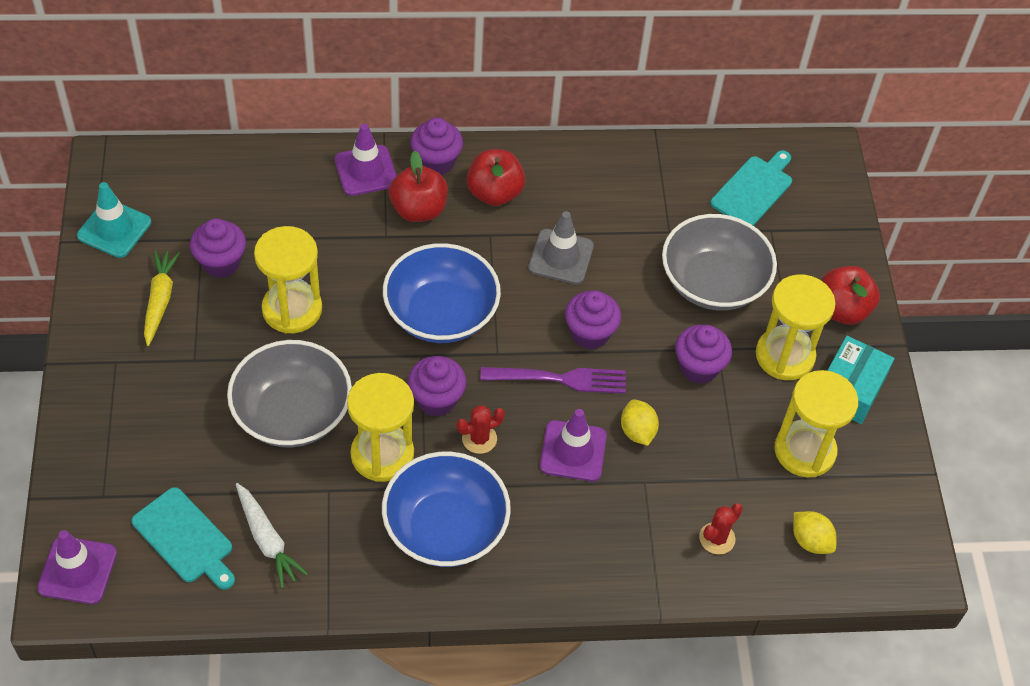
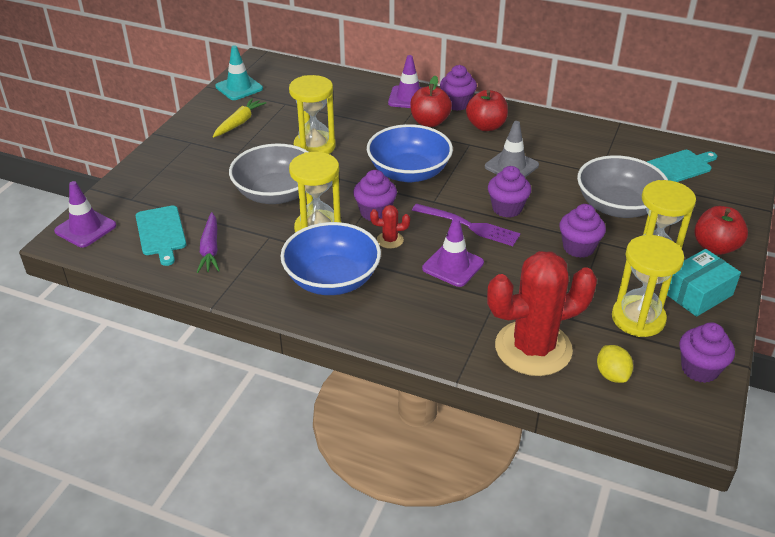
camera: 30 degrees right, 15 degrees down
purple cupcake [190,218,246,278] -> purple cupcake moved to [680,322,735,383]
white carrot [236,483,308,588] -> purple carrot [197,212,220,273]
yellow lemon [621,399,659,446] -> none
red cactus [699,503,743,555] -> red cactus [487,251,597,376], size x2.49

